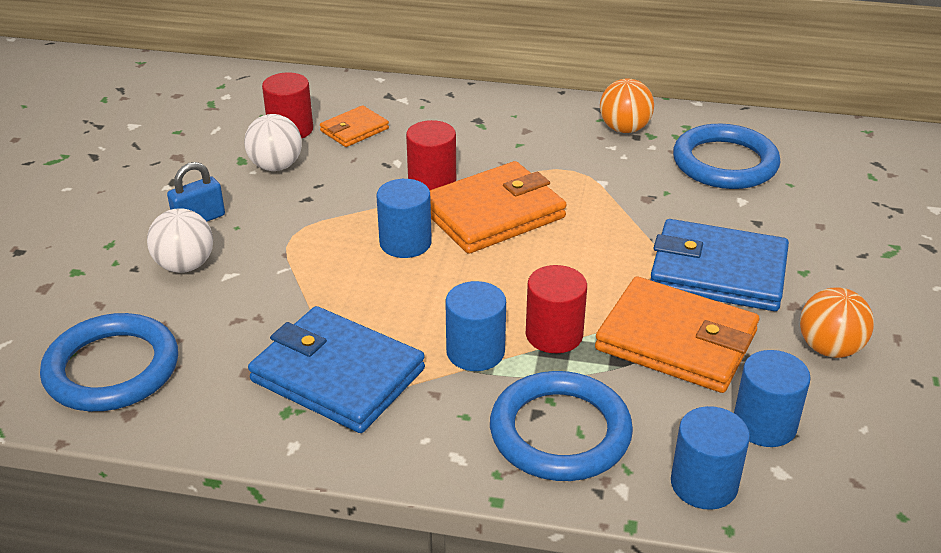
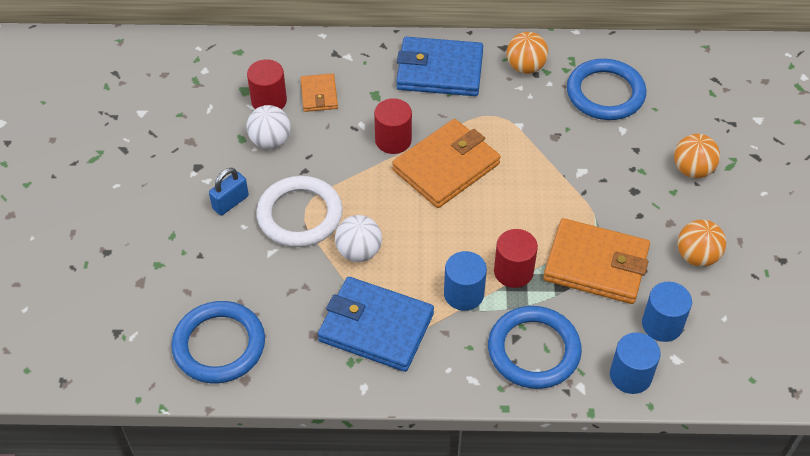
camera: 10 degrees left, 15 degrees up
white ball [147,208,213,273] -> white ball moved to [335,215,382,262]
orange wallet [320,105,389,147] -> orange wallet turned 45 degrees counterclockwise [301,73,338,112]
blue cylinder [376,179,432,258] -> none
blue wallet [651,219,789,311] -> blue wallet moved to [396,37,483,96]
none -> white ring [256,176,343,247]
none -> orange ball [674,134,720,178]

